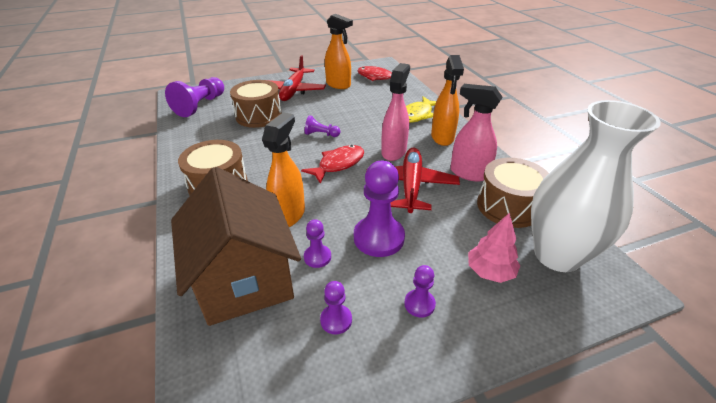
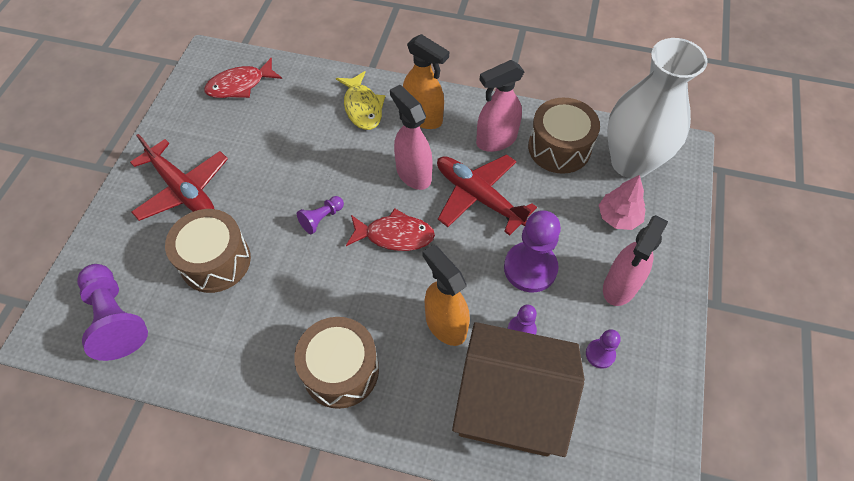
camera: 55 degrees left, 20 degrees up
red fish [301,145,364,184] -> red fish turned 105 degrees clockwise [346,208,435,251]
orange spray bottle [325,14,353,89] -> none
purple pawn [404,265,436,318] -> pink spray bottle [603,215,668,306]

